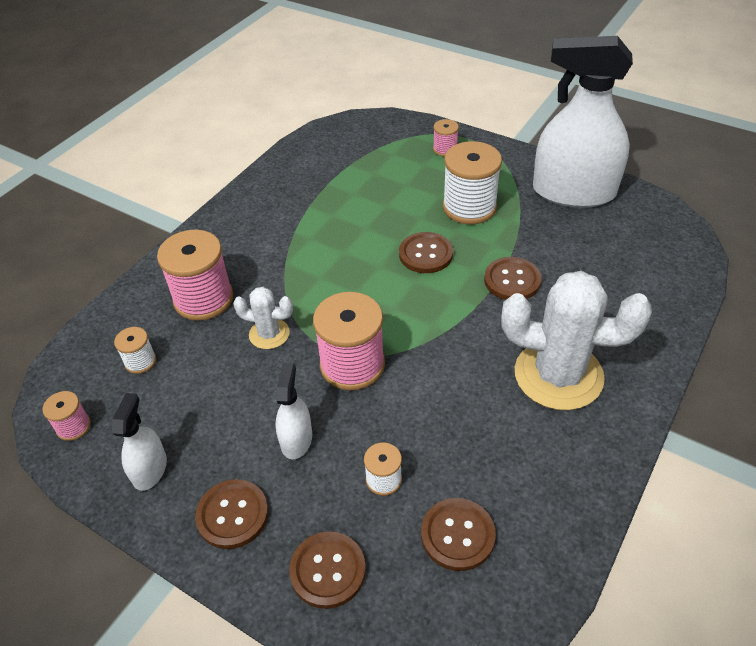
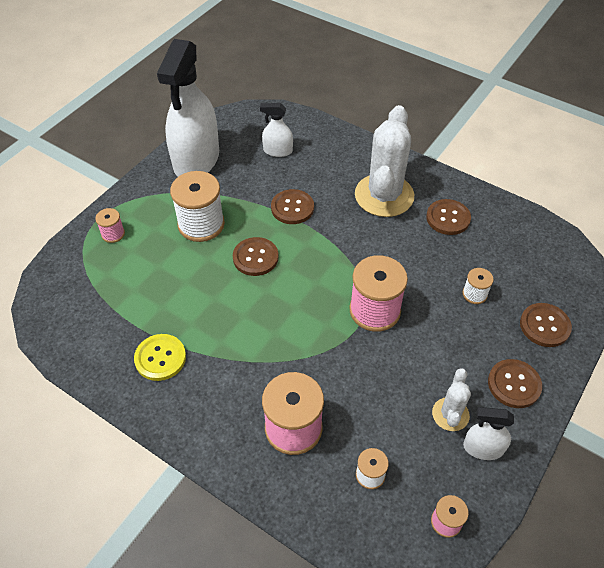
camera: 90 degrees left, 5 degrees up
white cactus [233,287,293,349] -> white cactus moved to [432,368,471,431]
white spray bottle [275,363,312,459] -> white spray bottle moved to [260,103,293,157]
brown button [421,498,496,571] -> brown button moved to [426,199,471,235]
none -> yellow button [134,334,186,381]

